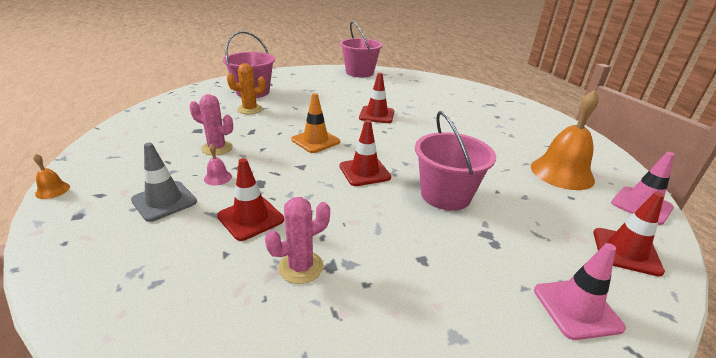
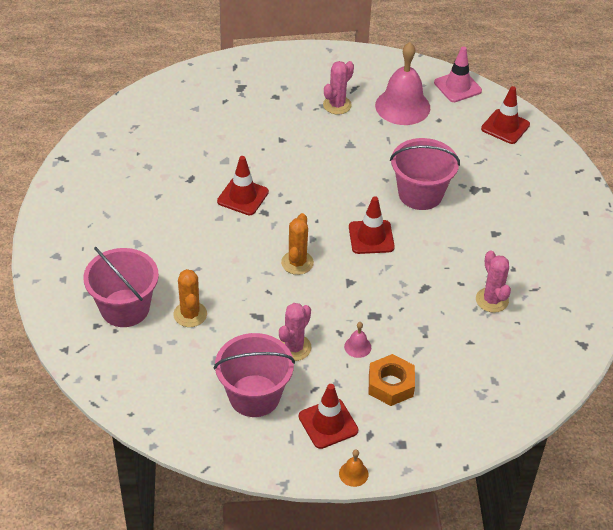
camera: 75 degrees left, 15 degrees up
grey traffic cone [131,143,197,222] -> orange nut [368,354,415,406]
red traffic cone [217,158,284,241] -> red traffic cone moved to [299,384,359,449]
orange traffic cone [291,93,340,153] -> orange cactus [281,213,314,275]
pink bucket [340,21,383,77] -> pink bucket moved to [214,333,295,417]
orange bell [531,90,599,190] -> pink bell [375,42,430,125]
pink traffic cone [534,243,626,340] -> none
none -> pink cactus [323,61,354,114]

